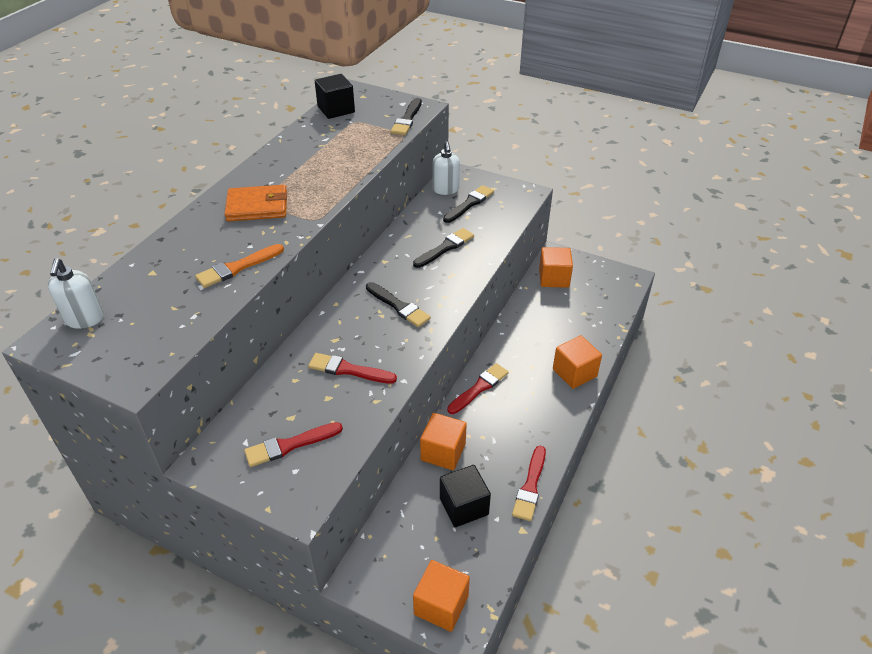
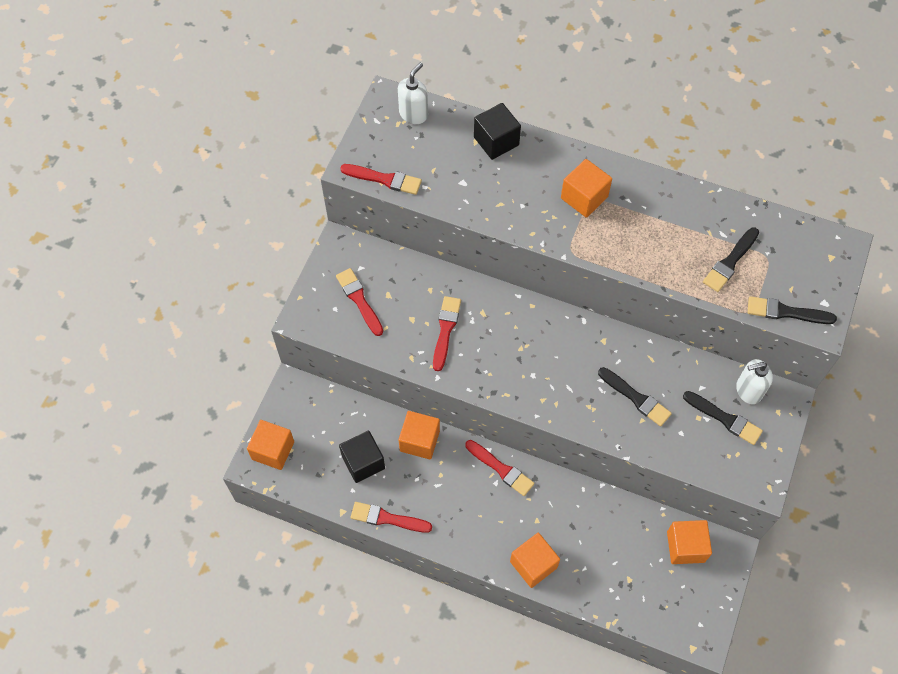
camera: 85 degrees right, 20 degrees up
white soap dispenser [48,258,104,329] -> white soap dispenser turned 135 degrees clockwise [398,62,428,124]
orange brush [195,244,284,288] -> none
orange wallet [224,185,287,221] -> orange cube [561,159,612,218]
black cube [315,74,355,119] -> black cube moved to [474,103,521,160]
black brush [366,282,431,327] -> black brush moved to [703,228,759,292]
none -> red brush [340,164,422,195]

